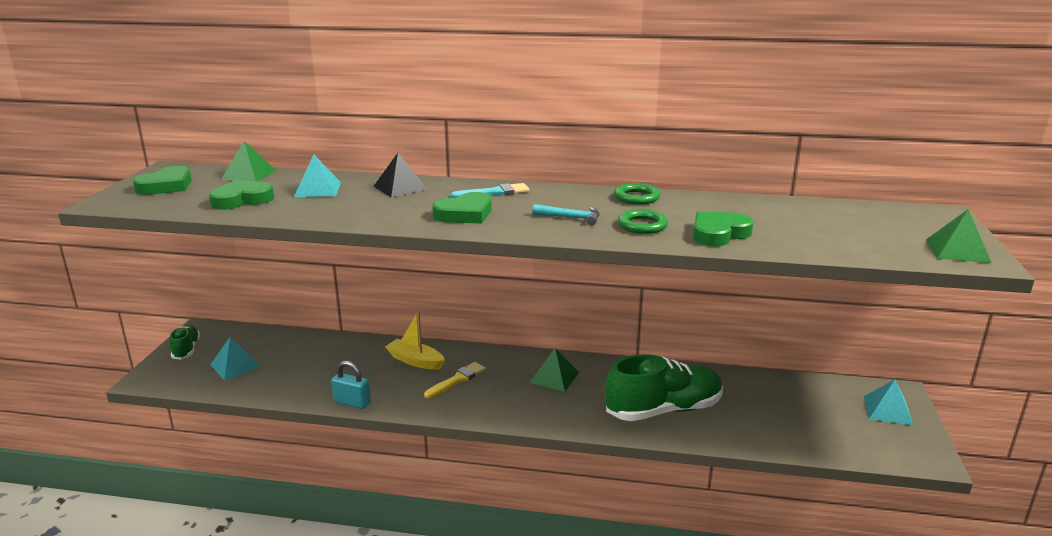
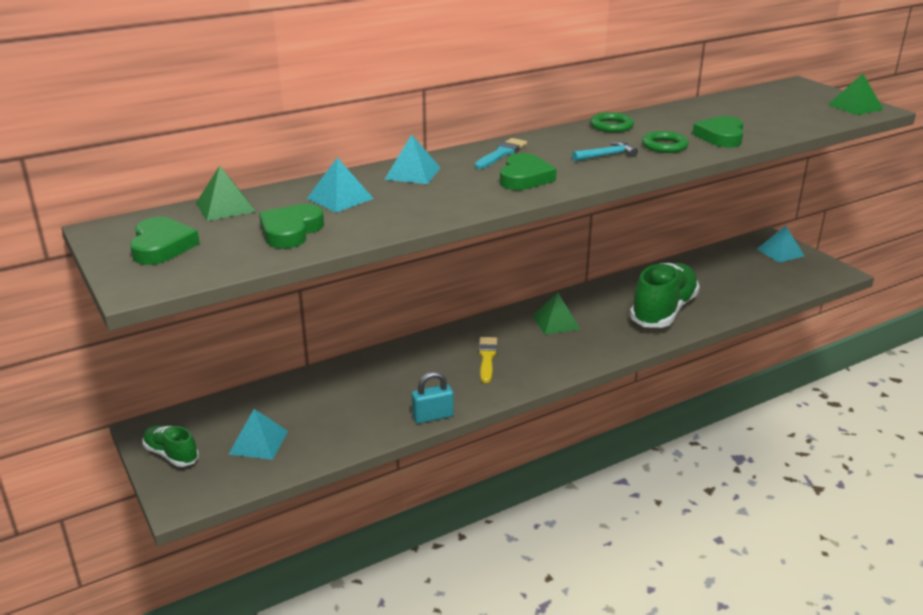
camera: 40 degrees left, 5 degrees up
black pyramid [374,153,428,198] -> turquoise pyramid [384,135,440,184]
yellow boat [385,312,445,370] -> none

